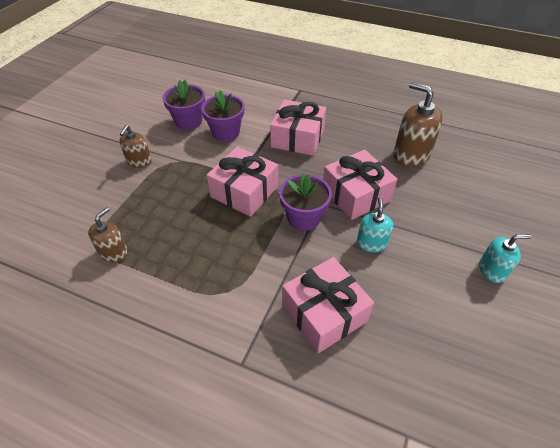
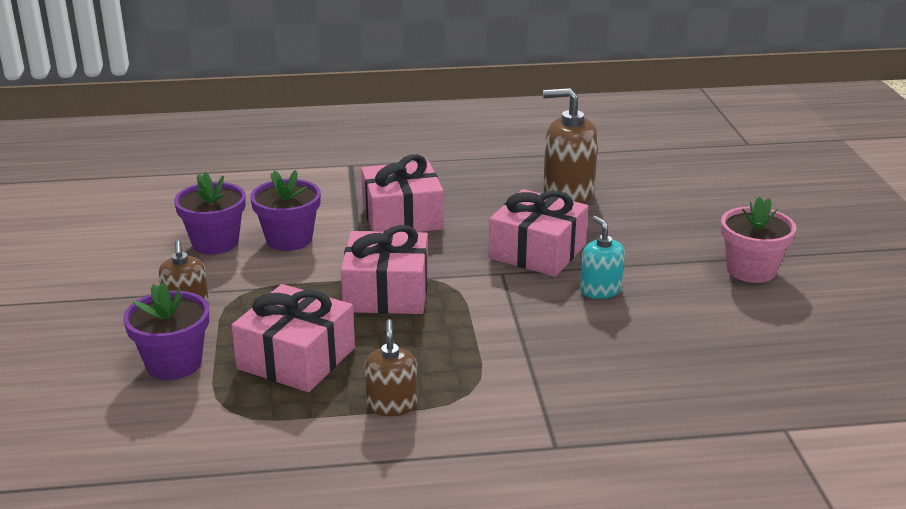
camera: 30 degrees left, 20 degrees down
brown soap dispenser [88,207,128,263] -> brown soap dispenser moved to [364,319,417,416]
purple flower pot [279,173,332,231] -> purple flower pot moved to [123,283,209,380]
pink gift [282,257,374,353] -> pink gift moved to [231,284,355,392]
turquoise soap dispenser [479,234,532,283] -> pink flower pot [721,197,797,283]

